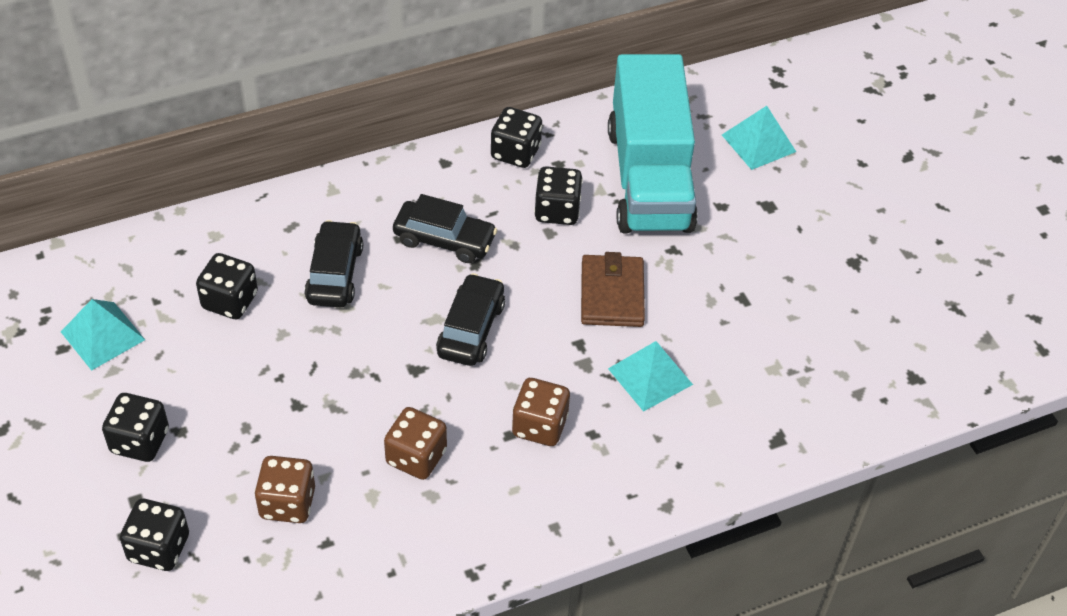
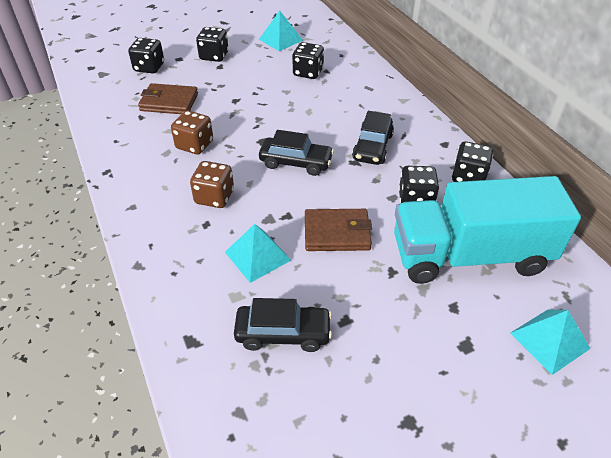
camera: 90 degrees right, 5 degrees down
brown dice [254,456,315,523] -> brown wallet [138,83,198,114]
black car [304,220,363,307] -> black car moved to [234,298,332,352]

